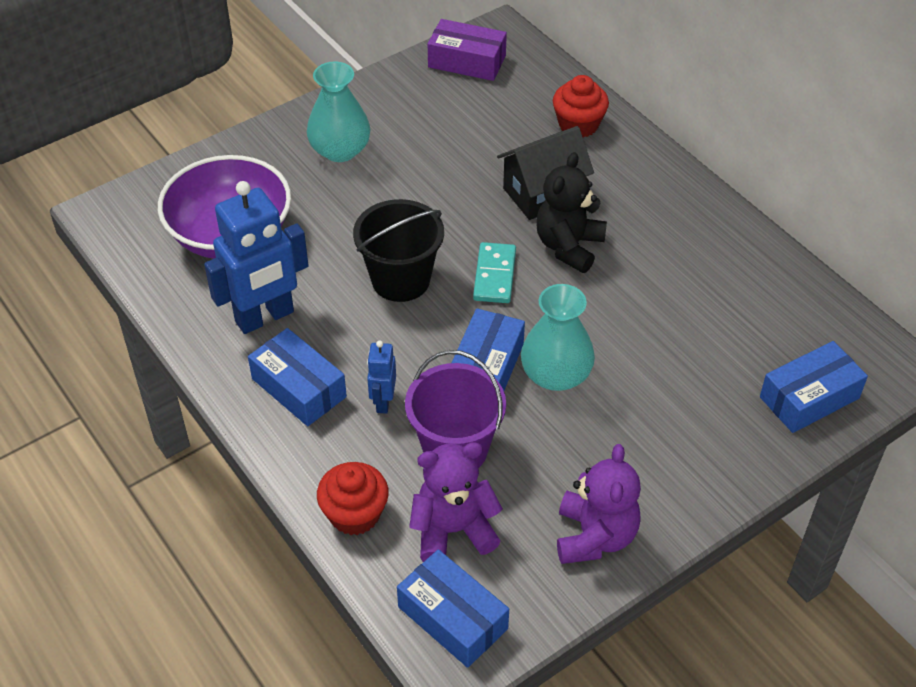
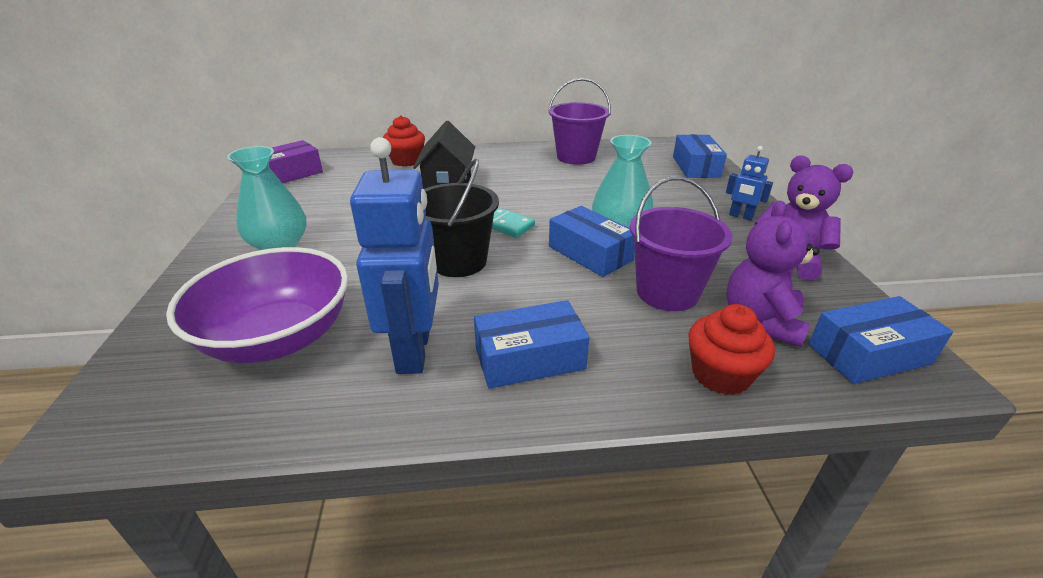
camera: 60 degrees left, 15 degrees down
blue robot [367,340,396,414] -> blue robot moved to [726,146,773,221]
black teddy bear [536,152,607,273] -> none
none -> purple bucket [548,78,611,165]

